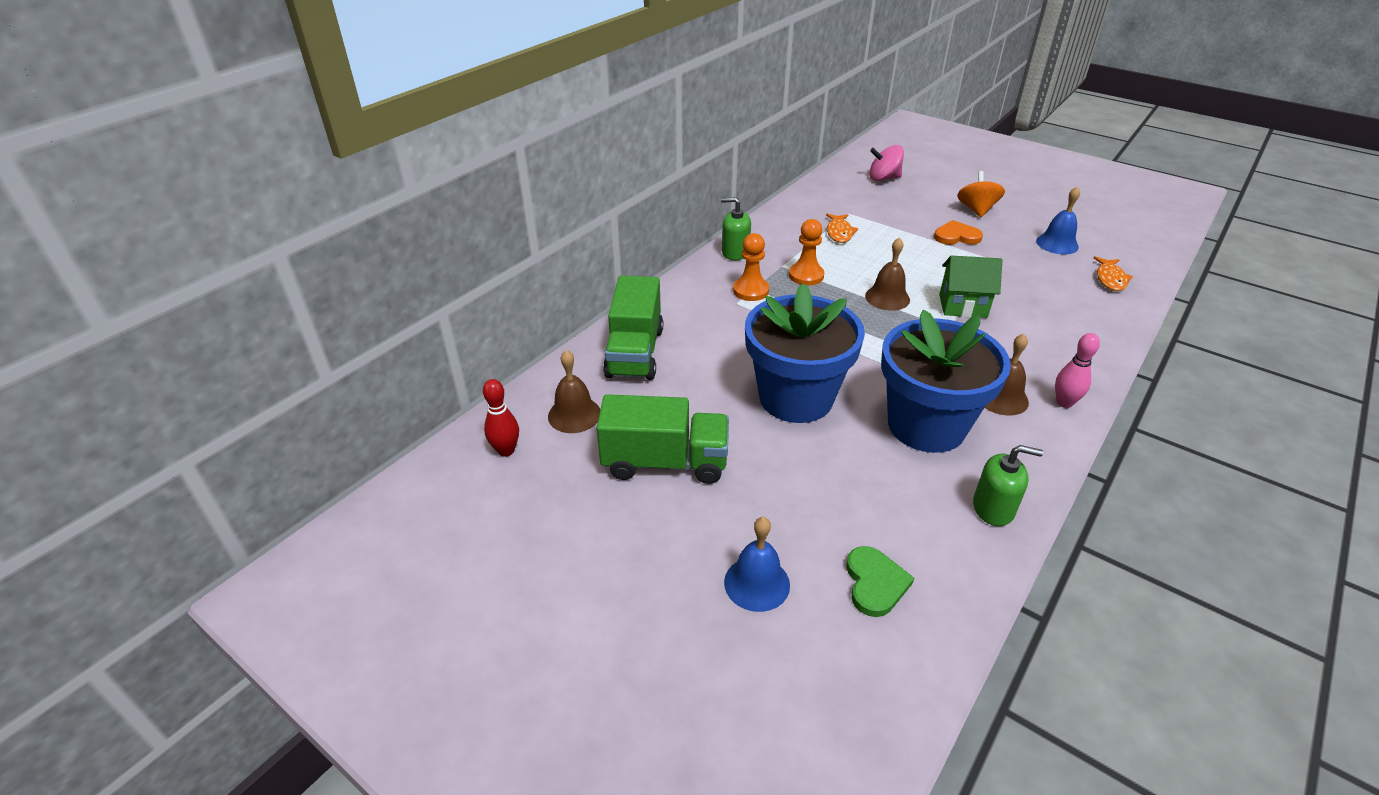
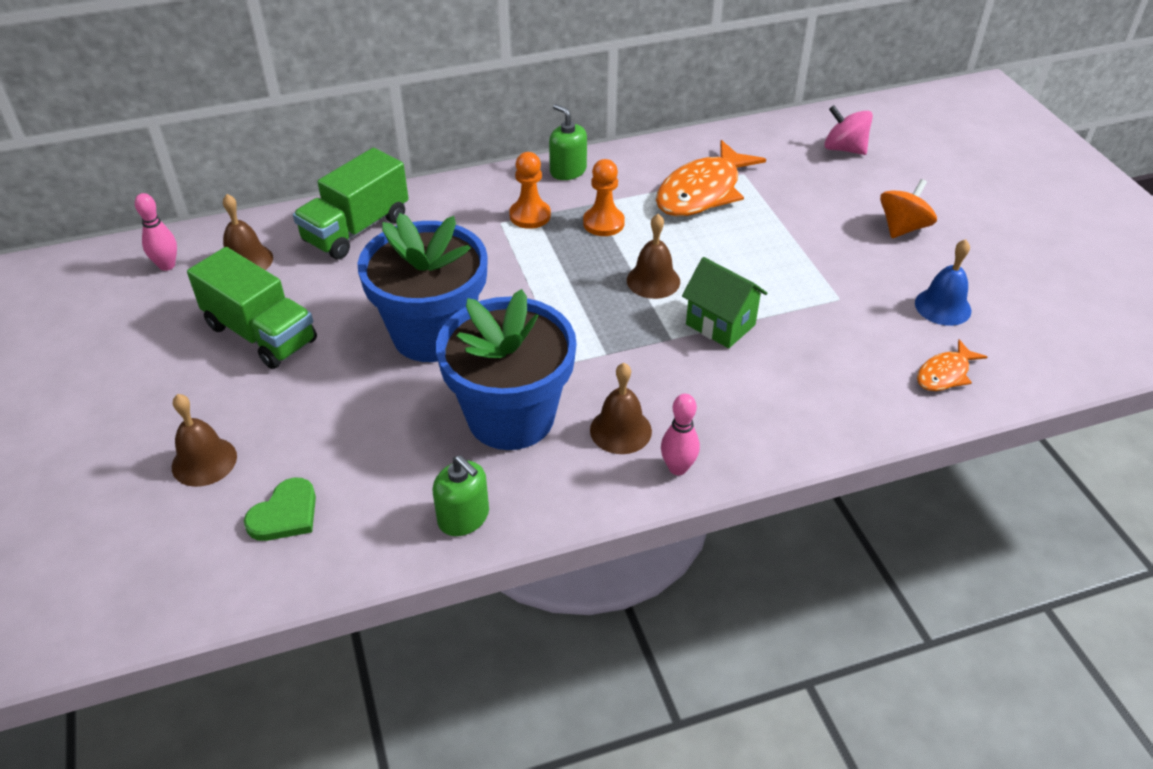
camera: 35 degrees right, 5 degrees up
red bowling pin [483,379,519,457] -> pink bowling pin [135,193,177,271]
blue bell [724,517,790,612] -> brown bell [172,394,237,487]
orange fish [826,214,858,243] -> orange fish [656,140,766,216], size x1.96
orange heart [934,220,983,245] -> none

